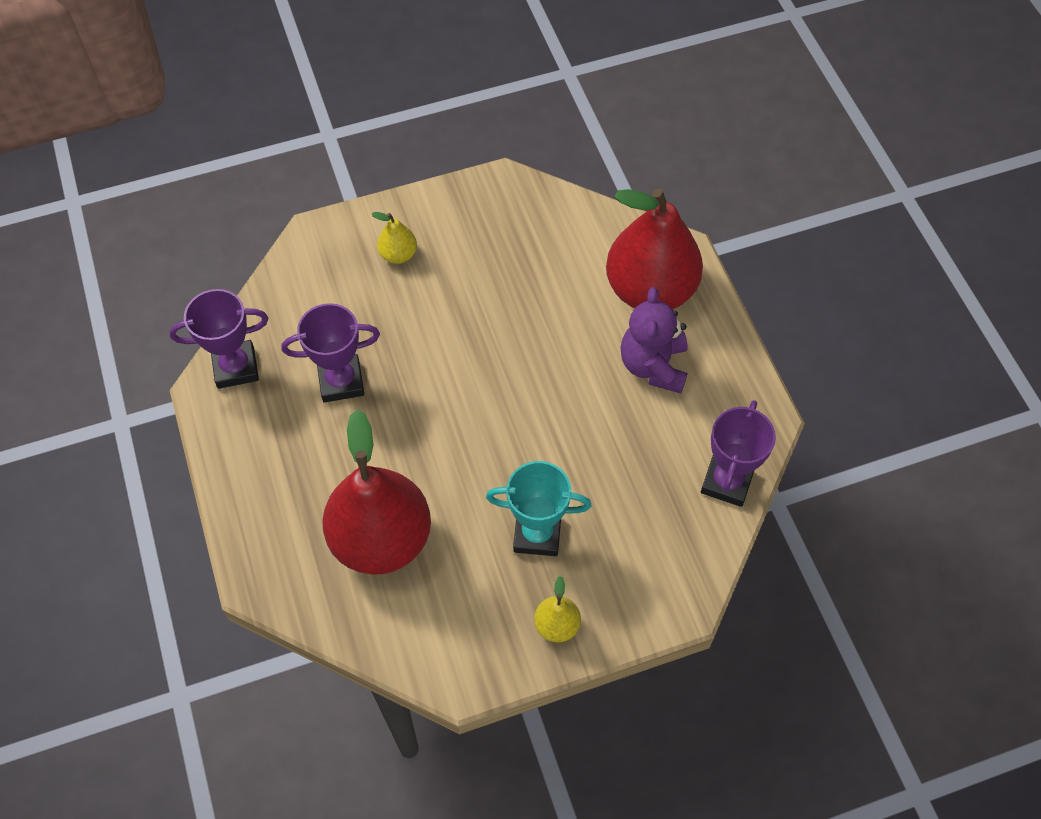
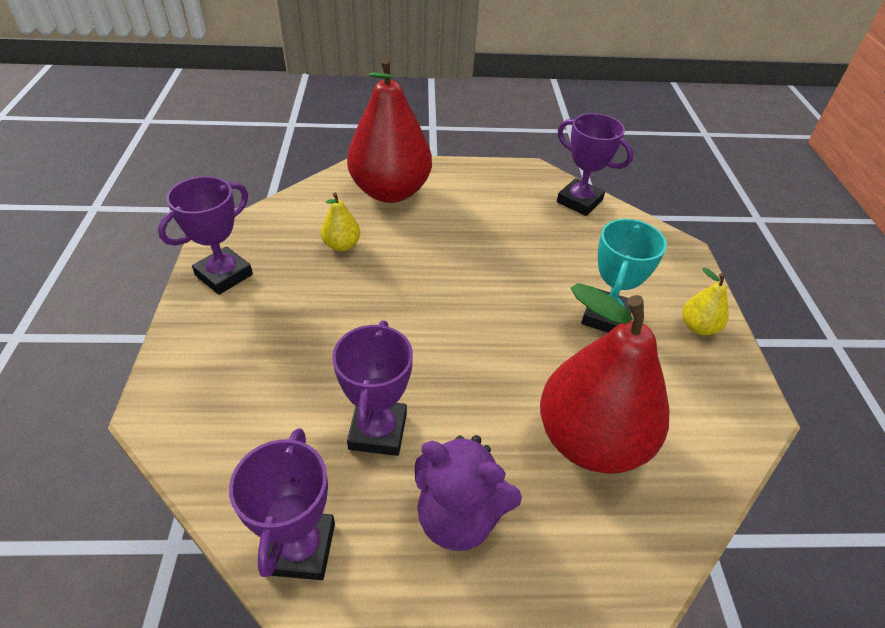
camera: 75 degrees left, 15 degrees down
yellow pear [372,212,417,264] -> yellow pear moved to [321,193,360,251]
purple teddy bear [620,287,688,394] -> purple teddy bear moved to [415,435,522,551]
none -> purple trophy [158,176,253,295]

